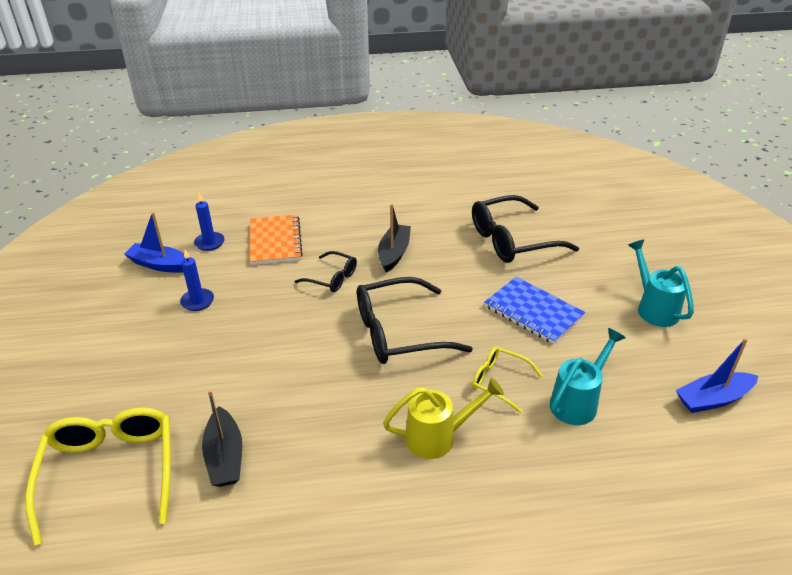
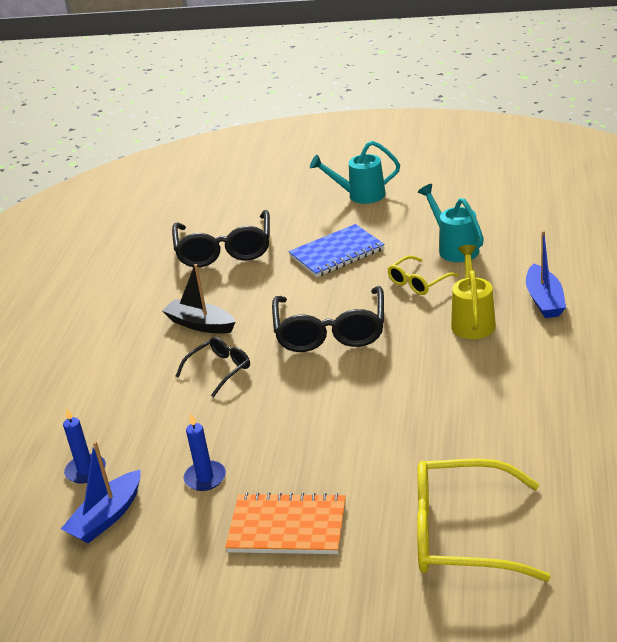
camera: 70 degrees left, 5 degrees down
black boat [202,390,242,487] -> none
orange notebook [250,214,303,265] -> orange notebook moved to [225,492,346,554]
blue boat [676,338,758,413] -> blue boat moved to [526,230,566,318]

